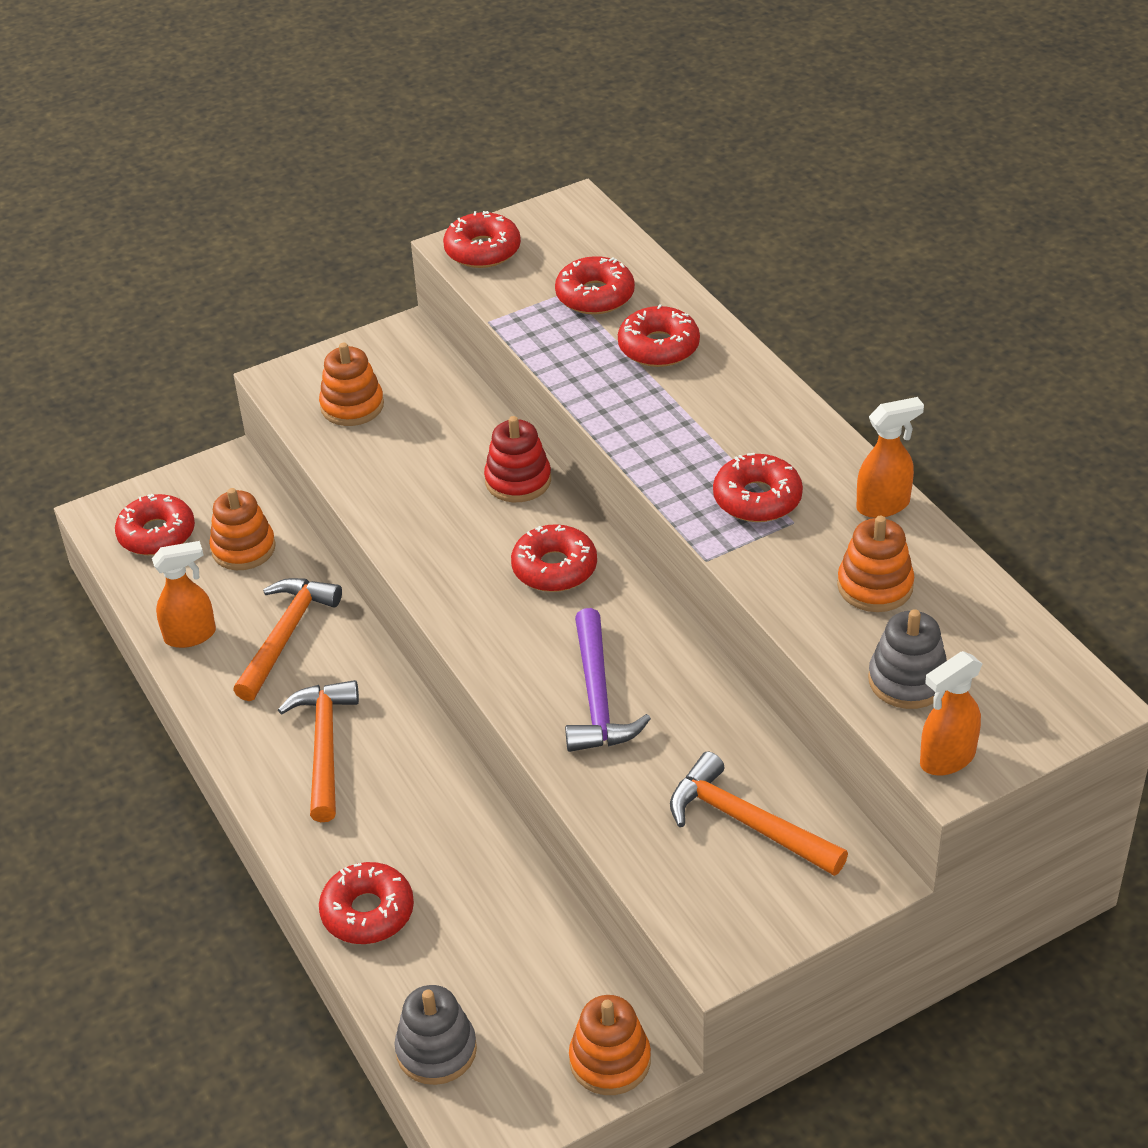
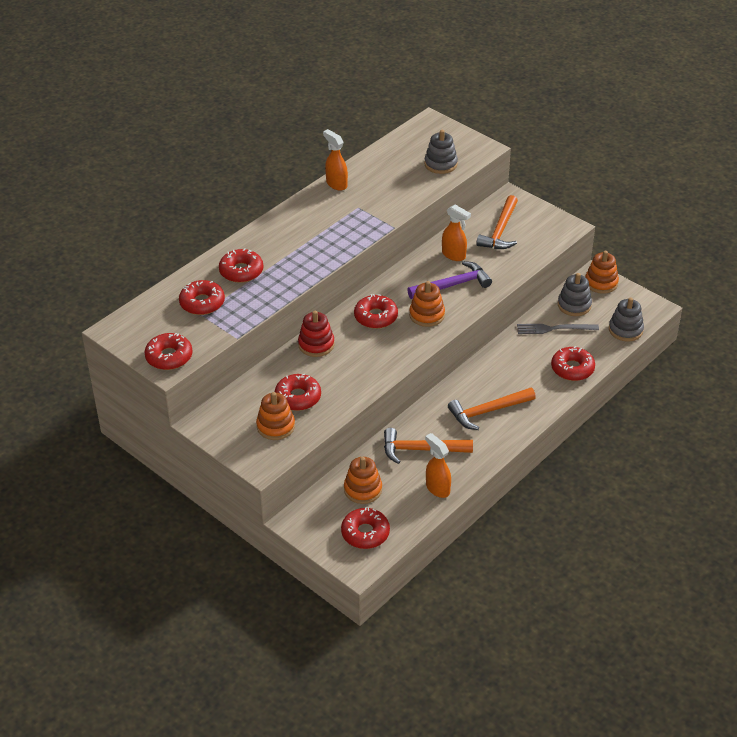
camera: 110 degrees left, 0 degrees up
red donut [713,453,803,522] -> red donut moved to [275,374,321,411]
orange stacking toy [837,516,914,612] -> orange stacking toy moved to [409,281,445,327]
orange spray bottle [920,651,982,776] -> orange spray bottle moved to [442,205,471,261]
none -> grey fork [517,324,599,334]
none -> grey stacking toy [558,273,592,316]

